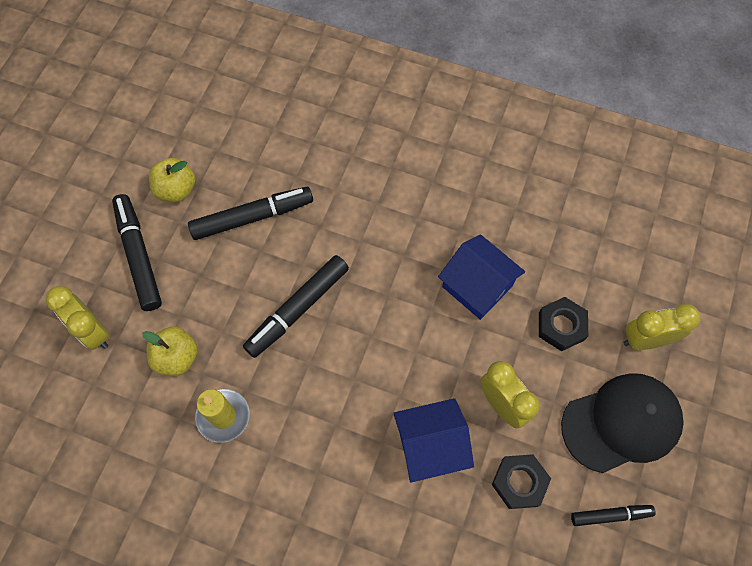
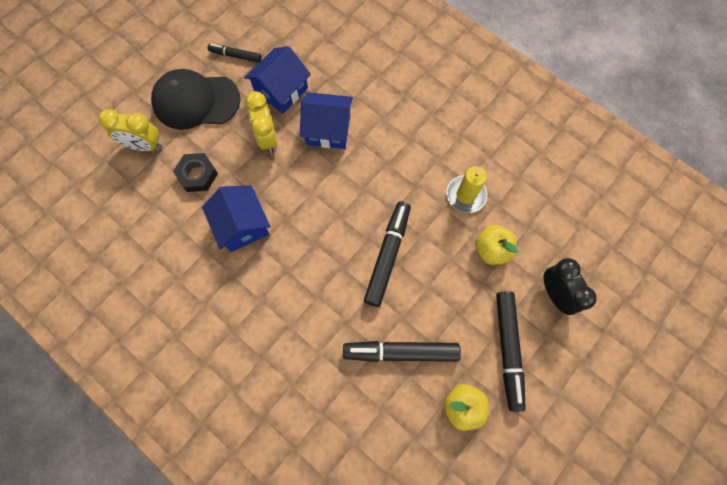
camera: 160 degrees left, 5 degrees up
yellow clock [46,286,109,350] -> black clock [544,258,597,315]
black marker [243,255,349,358] -> black marker turned 45 degrees counterclockwise [364,201,411,307]
black nut [492,454,551,509] -> blue house [244,46,311,114]

